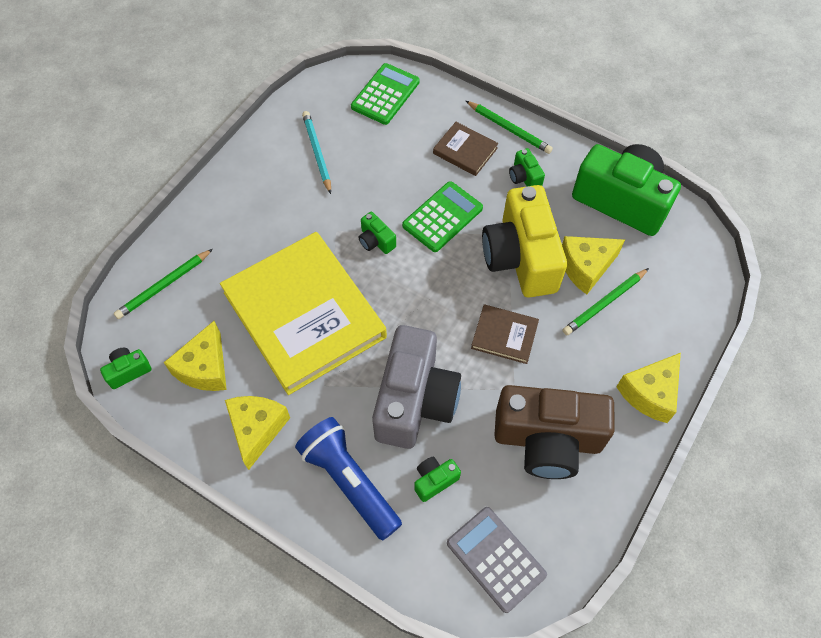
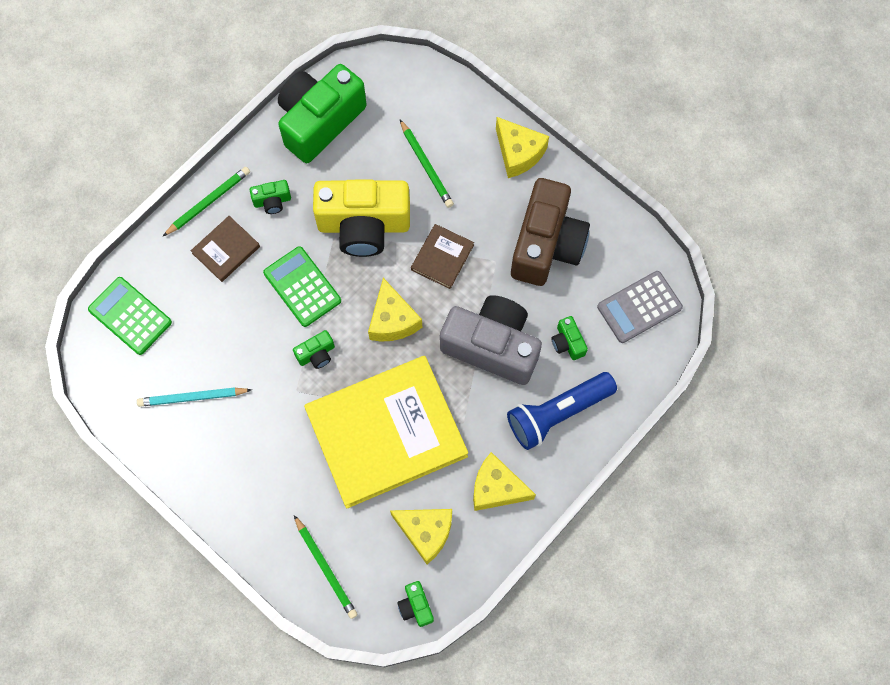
camera: 80 degrees left, 10 degrees up
yellow cheese [562,236,625,294] -> yellow cheese moved to [368,278,422,342]

